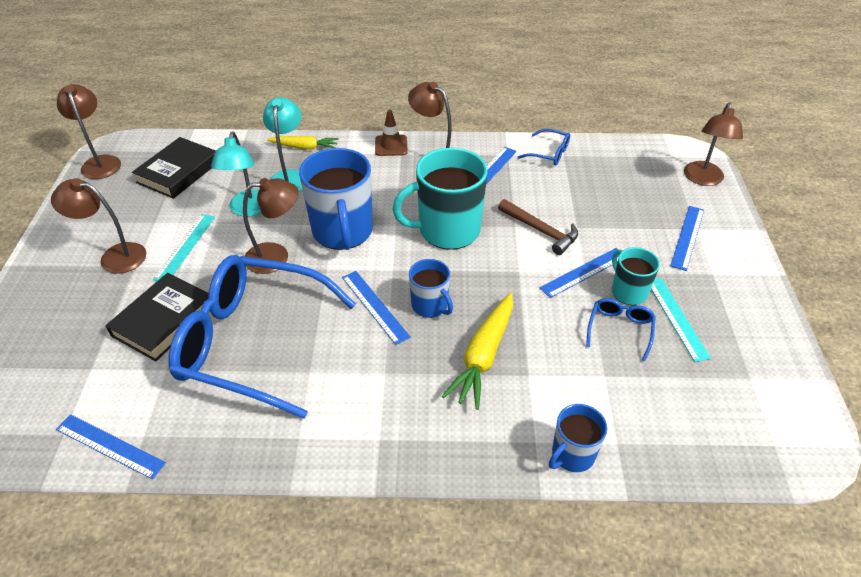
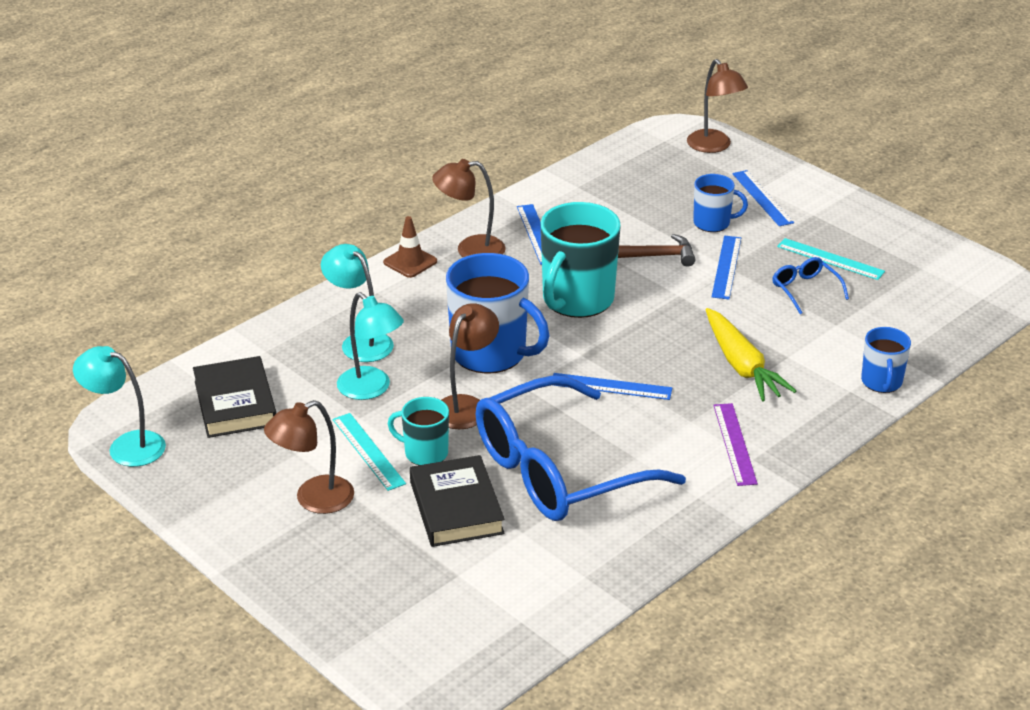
camera: 45 degrees left, 10 degrees down
blue ruler [56,414,166,479] -> none
brown lamp [57,84,121,179] -> turquoise lamp [73,346,166,467]
yellow carrot [267,136,339,150] -> none
blue mug [409,259,453,318] -> blue mug moved to [693,174,748,232]
blue glasses [518,129,570,165] -> none
turquoise mug [612,247,660,305] -> turquoise mug moved to [388,397,449,465]
none -> purple ruler [713,403,758,486]

